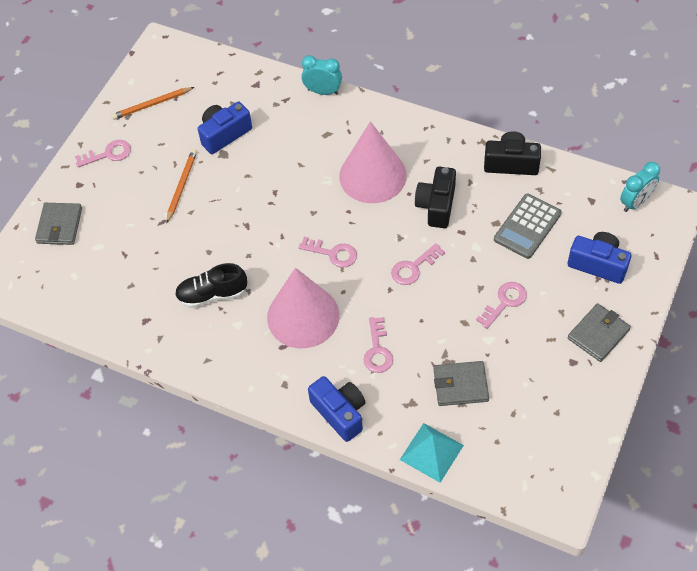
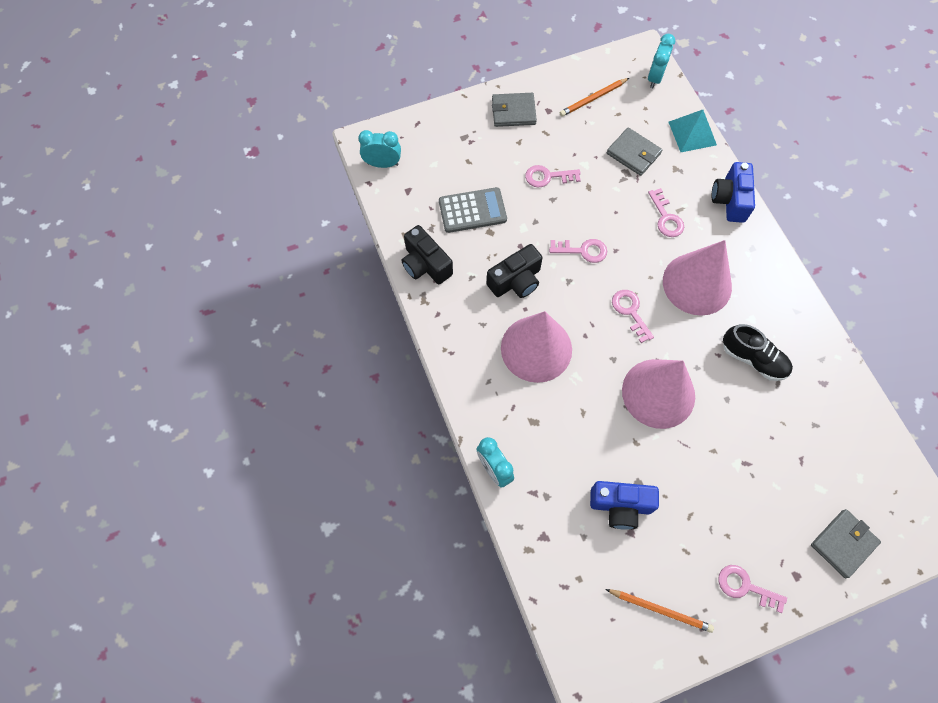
camera: 140 degrees left, 10 degrees up
orange pencil [166,149,197,223] -> orange pencil moved to [560,78,629,117]
pink key [363,317,393,373] -> pink key turned 120 degrees clockwise [648,188,684,237]
blue camera [568,232,631,284] -> none
none -> pink cone [622,359,695,429]
none -> turquoise clock [648,34,675,88]

